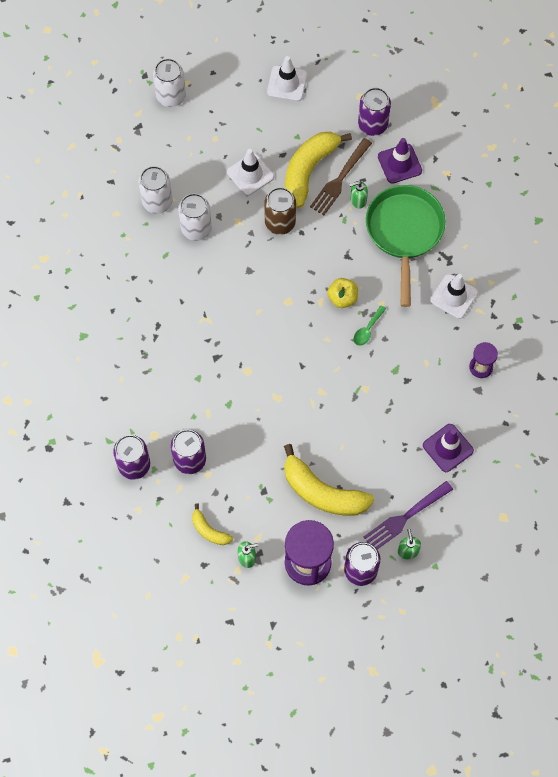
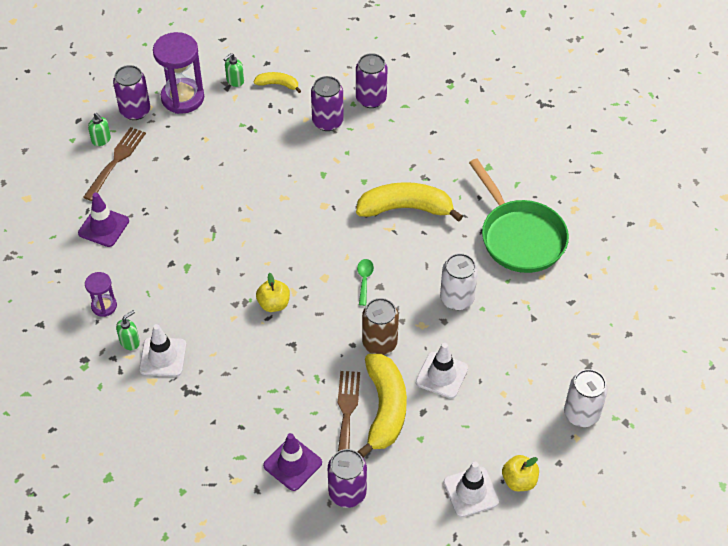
camera: 150 degrees right, 15 degrees down
white can [138,166,173,214] -> none
yellow banana [284,444,374,516] -> yellow banana moved to [356,182,463,222]
green soap dispenser [349,181,368,209] -> green soap dispenser moved to [116,310,140,350]
green spoon [354,305,386,346] -> green spoon moved to [357,259,374,306]
purple fork [364,481,453,549] -> brown fork [83,127,146,201]
green pan [366,185,446,307] -> green pan moved to [469,159,569,273]
none -> yellow apple [502,455,539,491]

